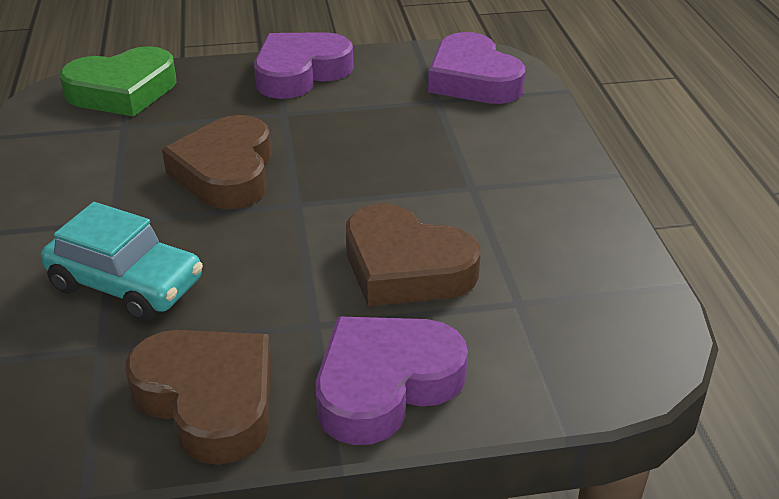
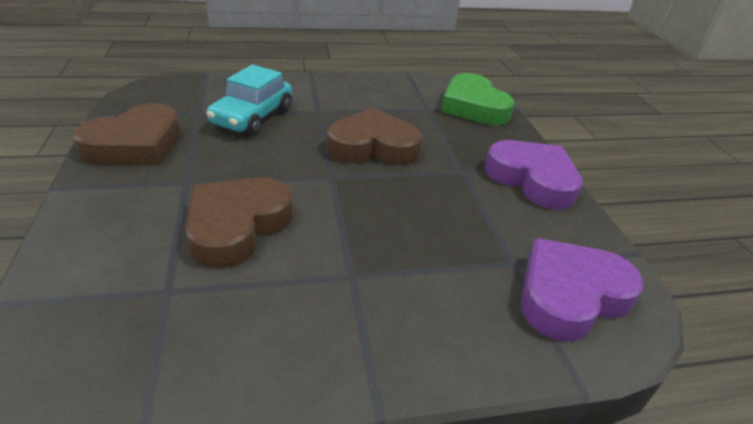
camera: 85 degrees right, 0 degrees up
purple heart [316,317,468,445] -> none

